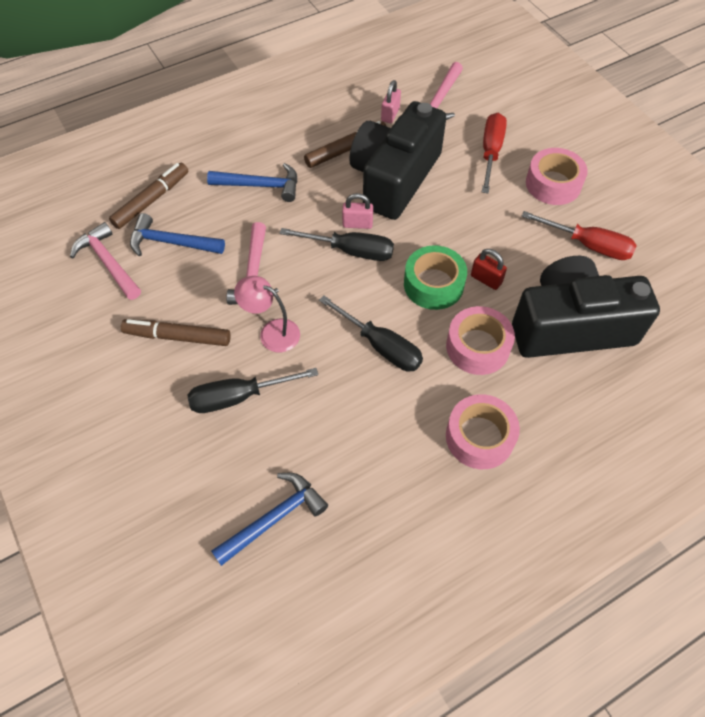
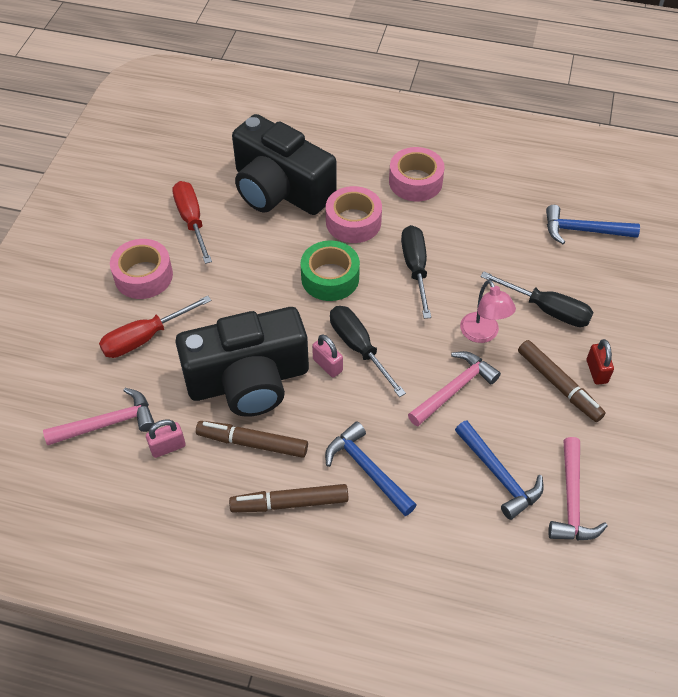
camera: 135 degrees left, 5 degrees down
brown marker [109,163,188,229] -> brown marker moved to [229,484,349,512]
red padlock [471,249,507,290] -> red padlock moved to [586,339,614,385]

